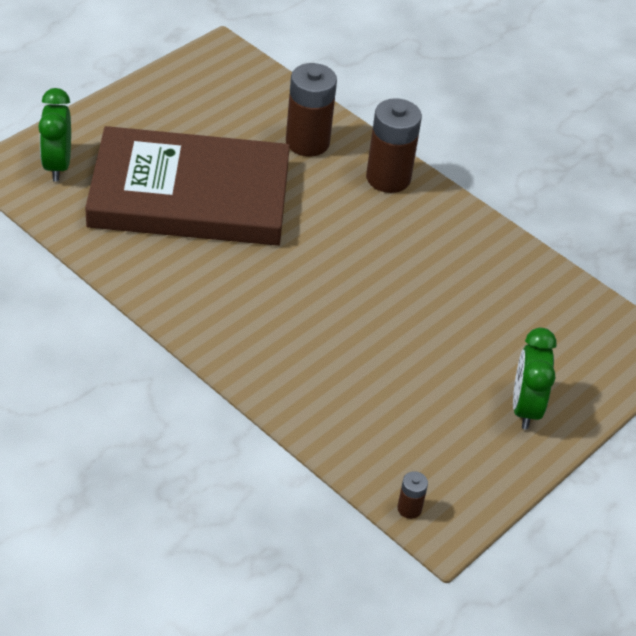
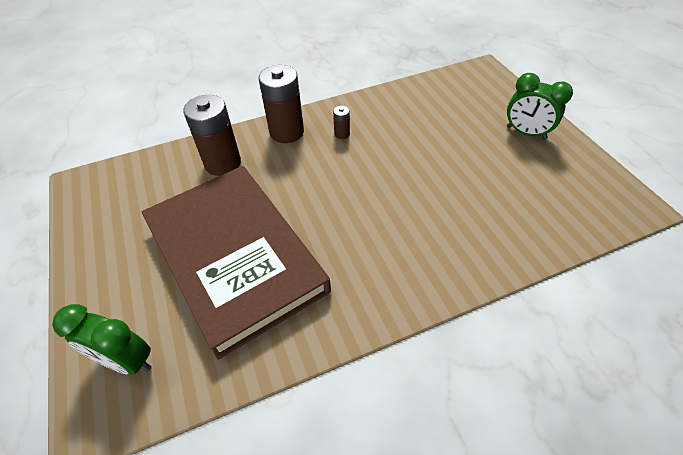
camera: 60 degrees left, 5 degrees up
brown book [85,126,290,245] -> brown book turned 60 degrees counterclockwise [142,166,331,360]
brown battery [397,471,428,519] -> brown battery moved to [333,106,350,139]

